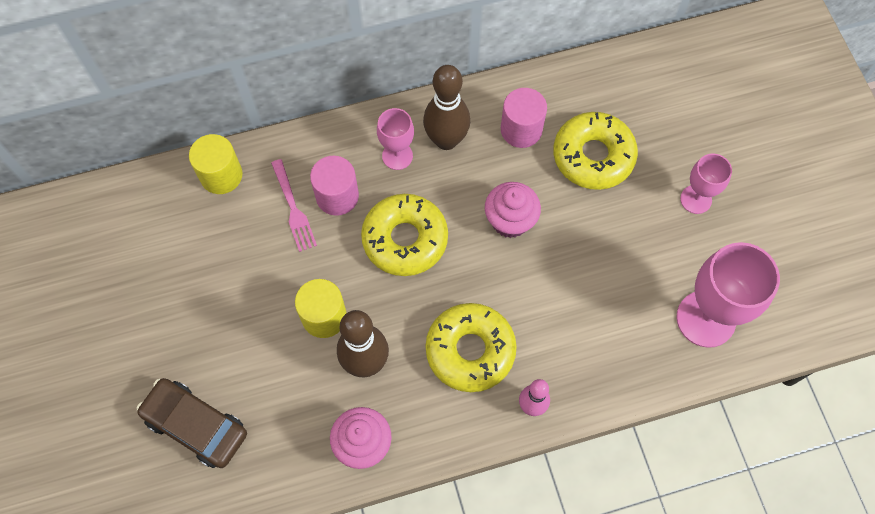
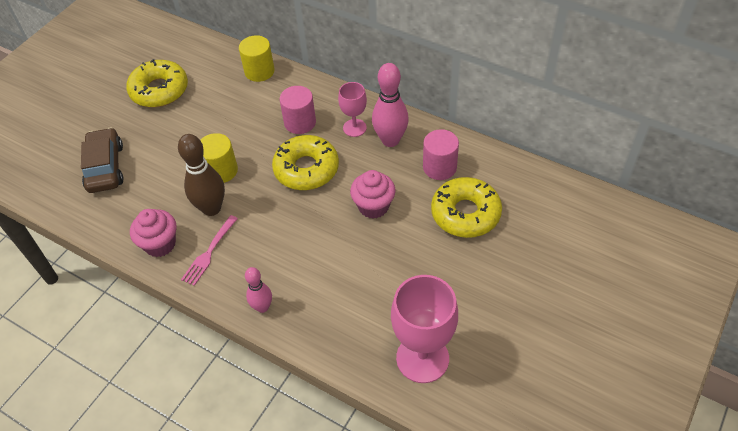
camera: 50 degrees right, 15 degrees down
pink fork [271,159,317,252] -> pink fork moved to [181,215,238,286]
brown bowling pin [423,65,470,150] -> pink bowling pin [372,63,409,147]
yellow donut [425,303,517,392] -> yellow donut moved to [126,59,188,107]
pink goblet [680,154,732,214] -> none

